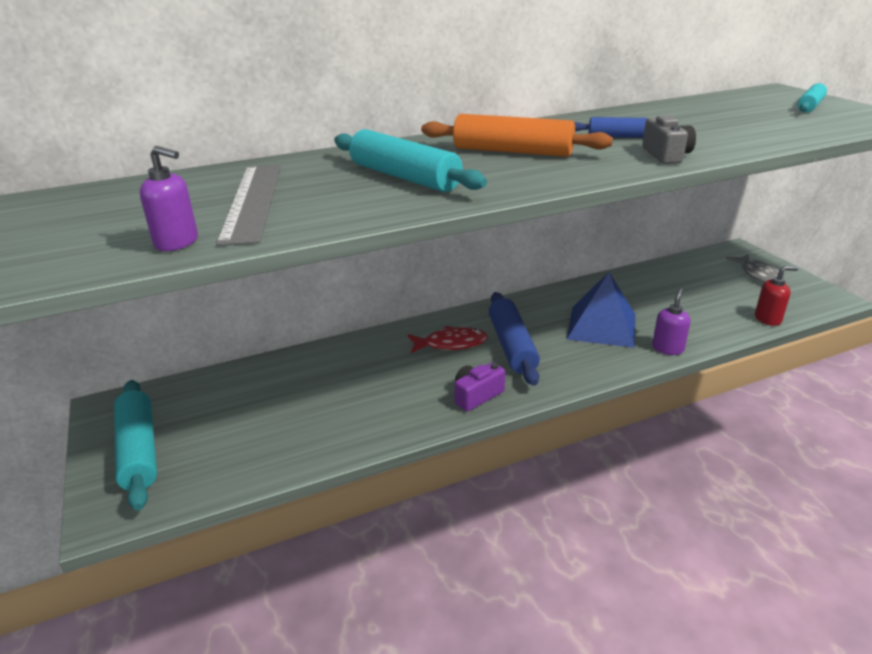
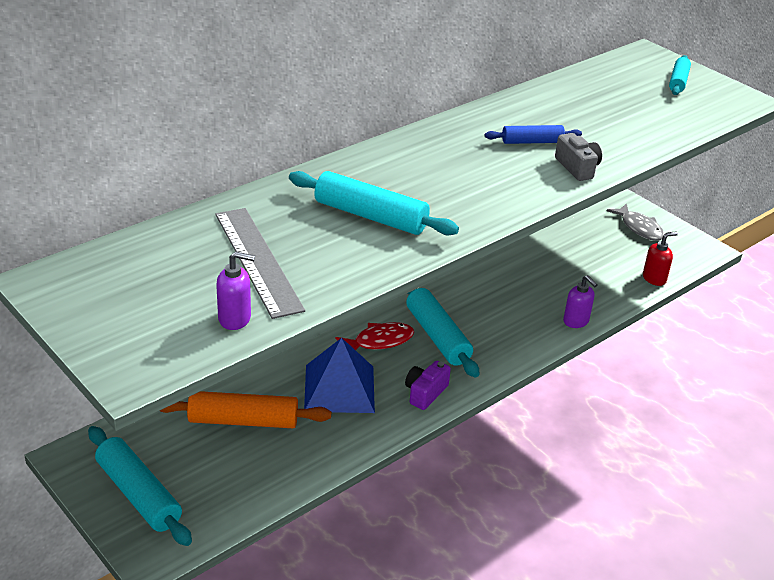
camera: 20 degrees left, 5 degrees up
orange rolling pin [421,114,613,157] -> orange rolling pin moved to [160,391,331,428]
blue rolling pin [489,292,540,386] -> turquoise rolling pin [406,288,479,377]
blue pyramid [567,272,635,348] -> blue pyramid moved to [304,338,375,413]
purple soap dispenser [652,288,690,355] -> purple soap dispenser turned 135 degrees clockwise [563,275,598,328]

